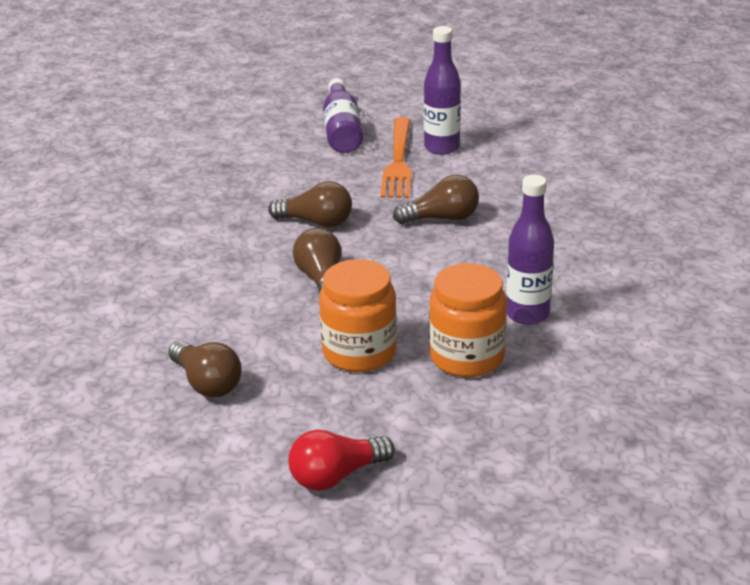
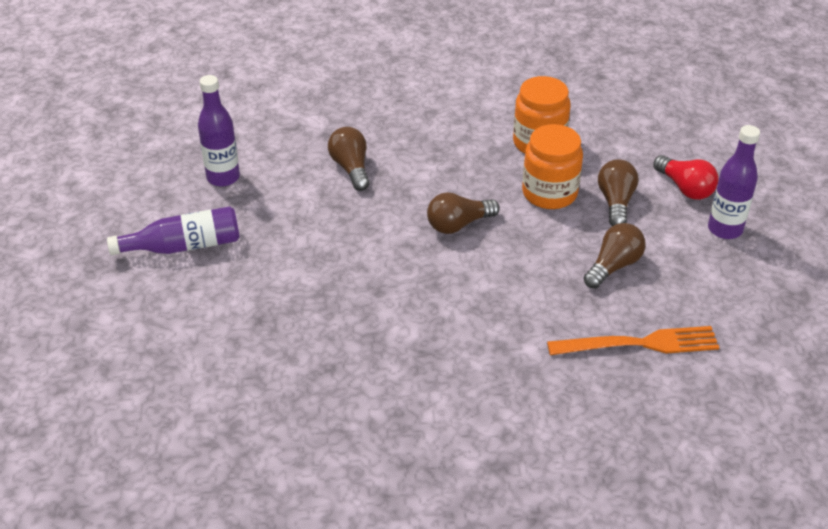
camera: 100 degrees left, 10 degrees up
brown light bulb [268,181,352,227] -> brown light bulb moved to [598,159,638,226]
orange fork [381,117,412,198] -> orange fork moved to [547,326,719,355]
purple bottle [506,175,554,325] -> purple bottle moved to [708,125,760,239]

